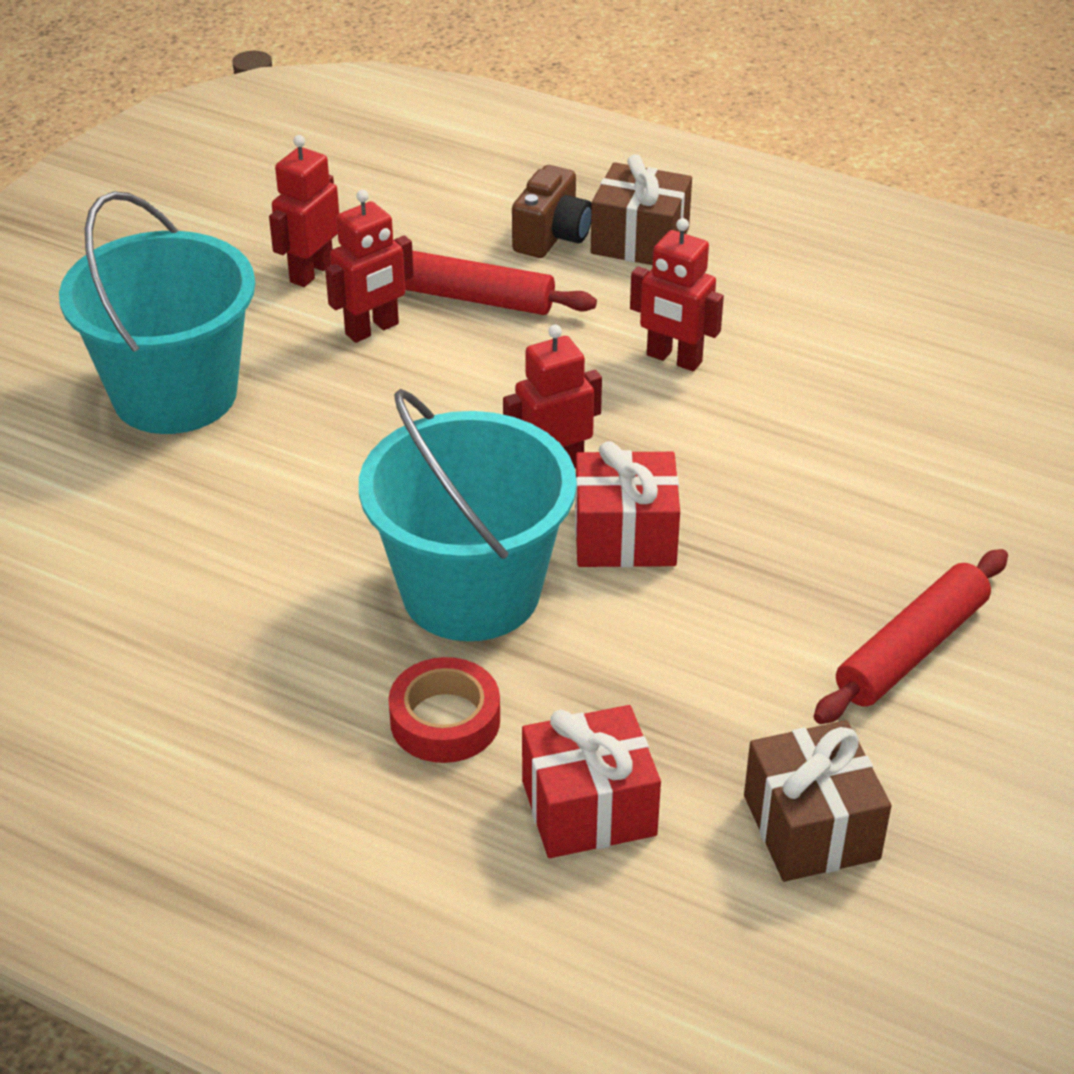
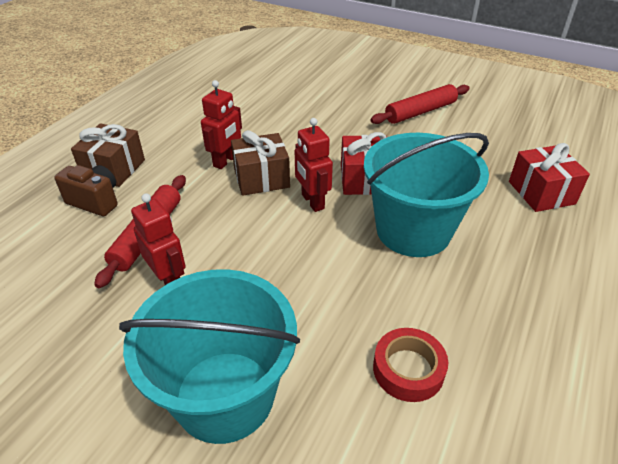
camera: 90 degrees left, 0 degrees up
red robot [269,135,339,287] -> none
red tape [388,657,500,763] -> red tape moved to [373,328,448,402]
brown gift [744,720,891,882] -> brown gift moved to [231,130,290,196]
red rolling pin [814,549,1008,724] -> red rolling pin turned 75 degrees counterclockwise [370,84,470,124]

